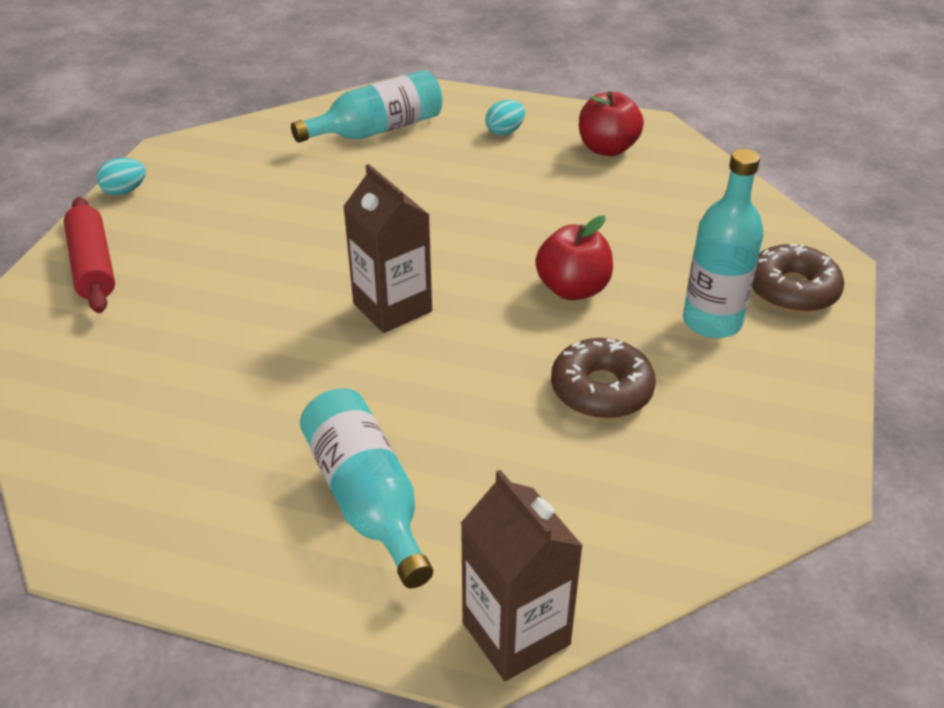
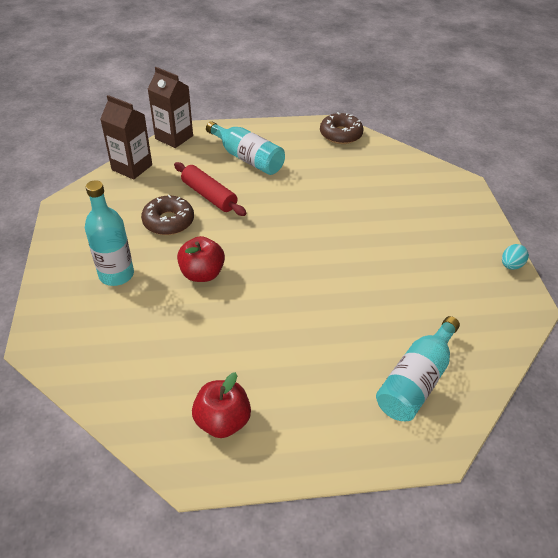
camera: 155 degrees right, 5 degrees up
red rolling pin [64,197,115,313] -> red rolling pin moved to [174,162,247,216]
brown carton [343,164,432,333] -> brown carton moved to [100,95,152,180]
turquoise egg [485,100,525,136] -> none
brown donut [752,244,844,313] -> brown donut moved to [320,112,364,144]

